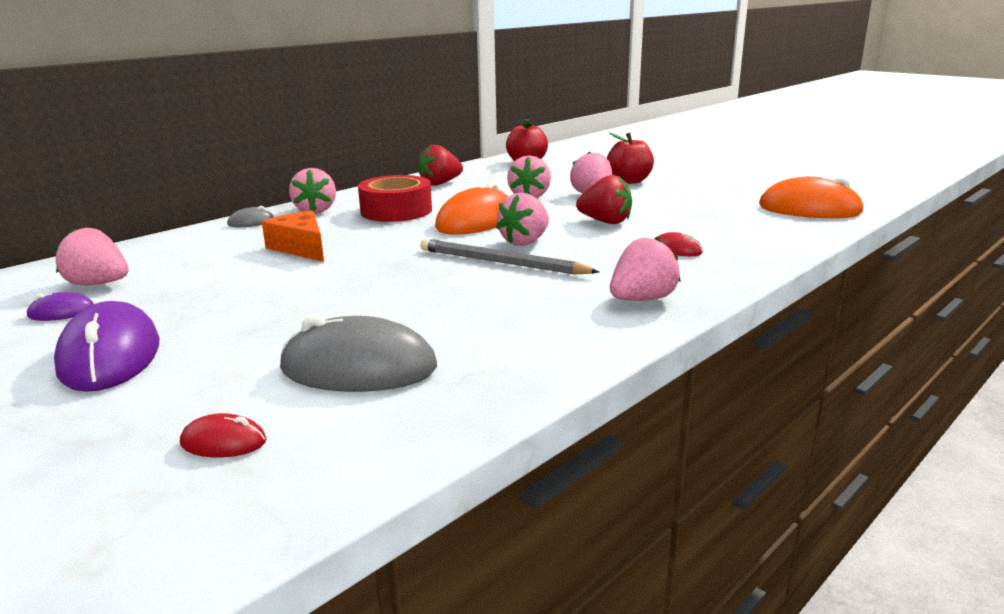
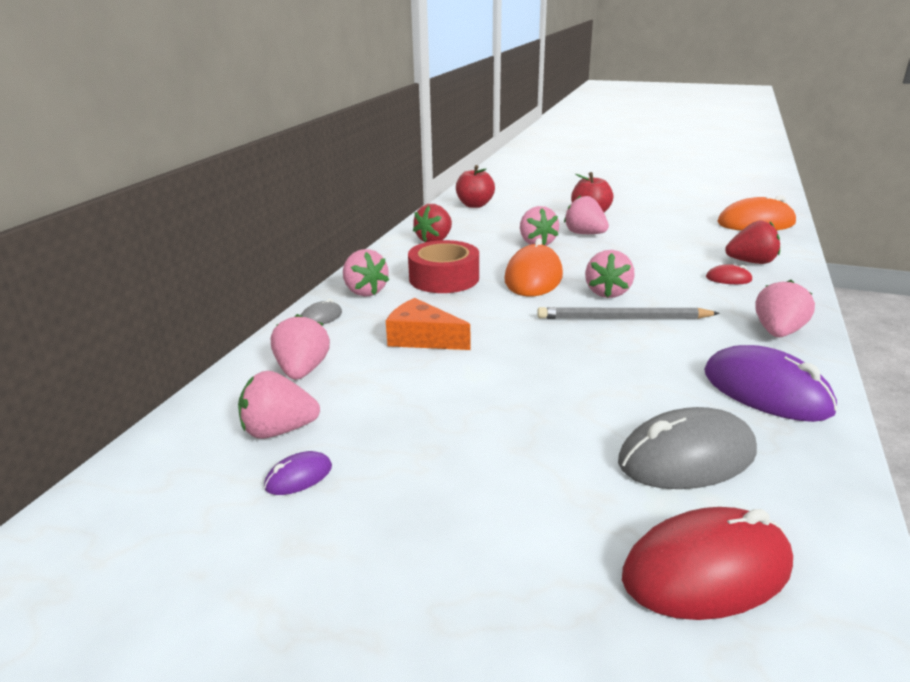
camera: 25 degrees left, 5 degrees up
purple mouse [54,301,160,392] -> purple mouse moved to [704,345,837,422]
red mouse [180,413,267,457] -> red mouse [622,507,793,620], size x2.15
red strawberry [576,175,632,224] -> red strawberry moved to [725,220,780,264]
none -> pink strawberry [271,314,330,379]

